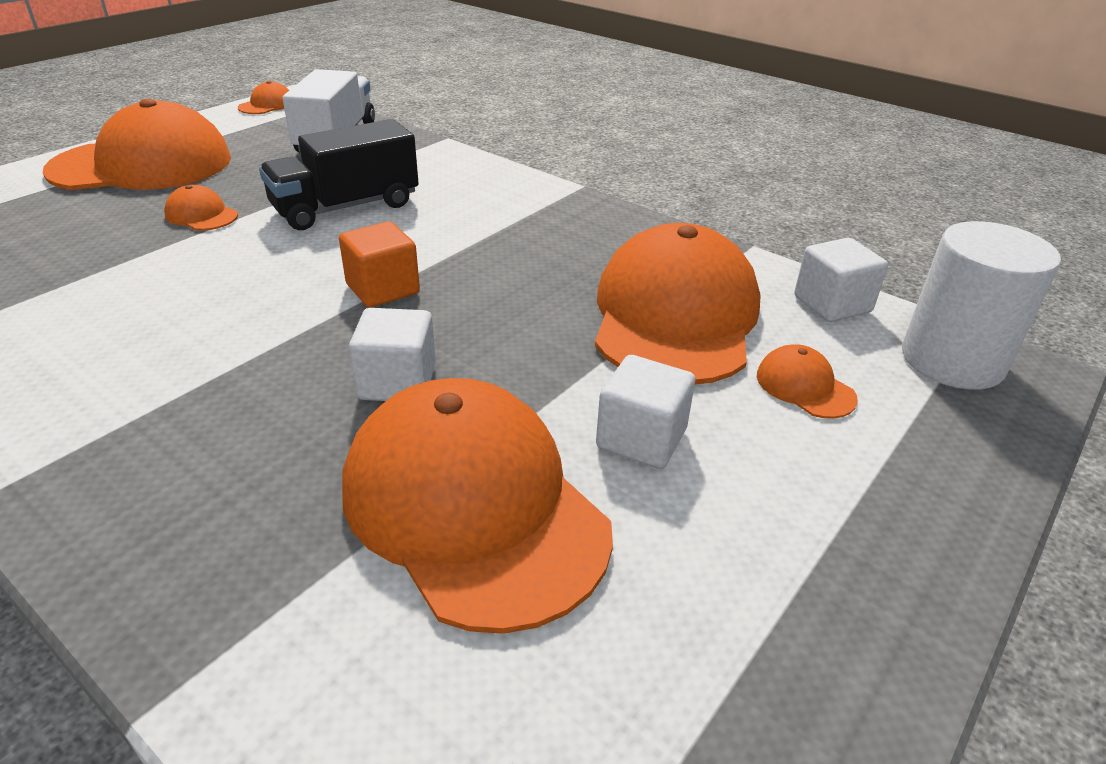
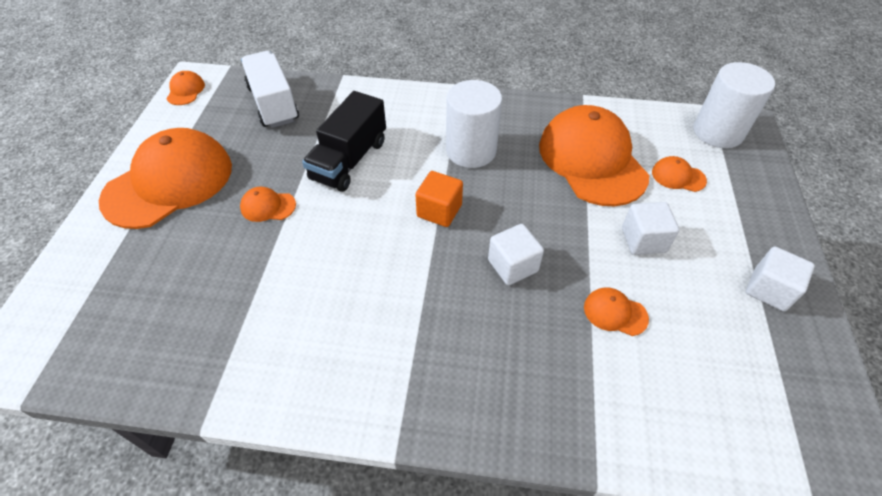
camera: 30 degrees left, 15 degrees up
orange cap [342,378,613,634] -> orange cap [584,287,649,336], size x0.41
white cube [794,238,888,322] -> white cube moved to [746,247,815,311]
none -> white cylinder [446,80,502,168]

